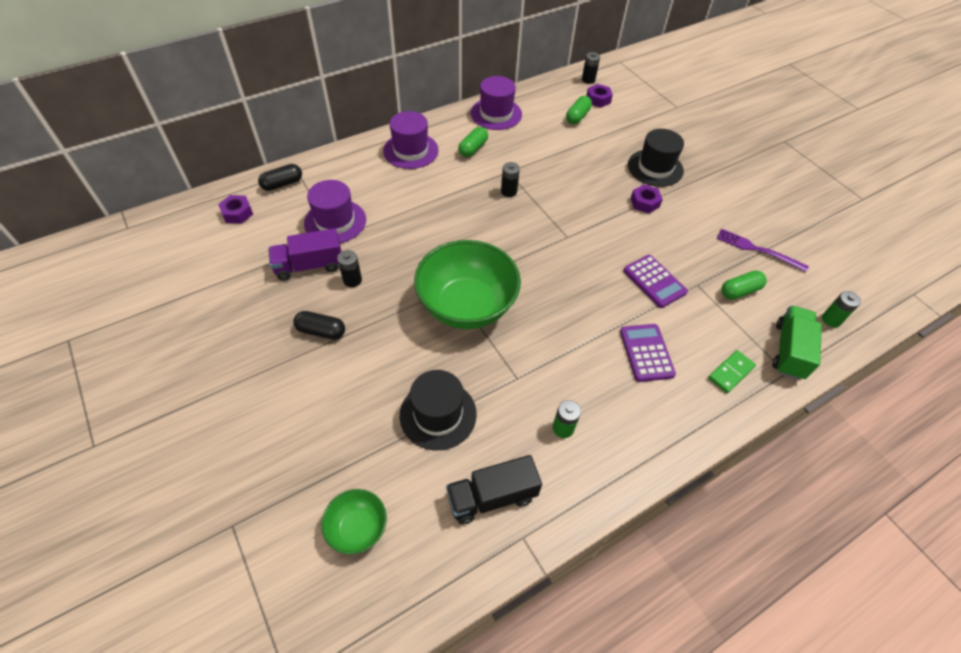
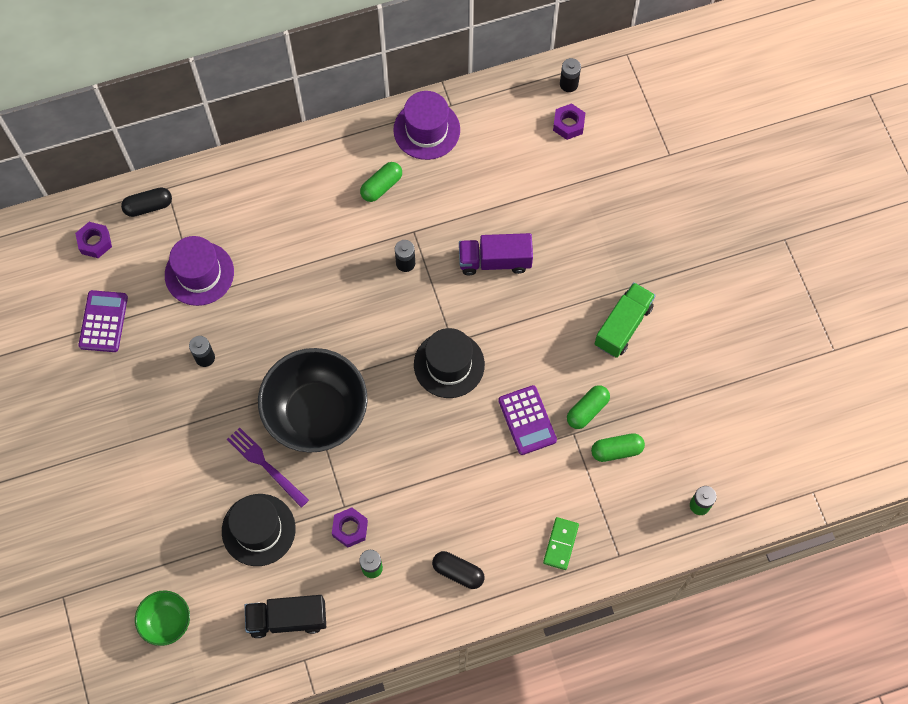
camera: 15 degrees right, 15 degrees up
purple truck [268,228,342,281] -> purple truck moved to [459,233,533,275]
black capsule [293,311,345,340] -> black capsule moved to [432,551,484,589]
purple hat [383,111,439,169] -> none
green bowl [414,240,521,329] -> black bowl [258,348,367,453]
green capsule [566,96,592,124] -> green capsule moved to [567,385,610,429]
purple calculator [620,324,676,382] -> purple calculator moved to [78,290,128,352]
black hat [628,129,684,187] -> black hat moved to [414,328,485,398]
purple nut [630,184,663,214] -> purple nut moved to [332,507,368,548]
green domino [708,350,756,393] -> green domino turned 45 degrees counterclockwise [543,517,579,570]
purple fork [716,229,809,272] -> purple fork moved to [227,427,309,508]
green truck [773,306,822,380] -> green truck moved to [595,282,656,358]

